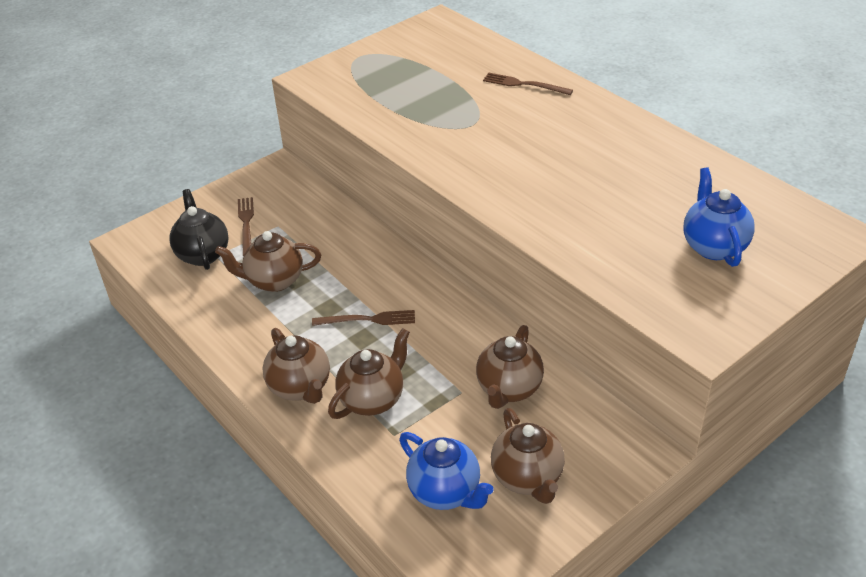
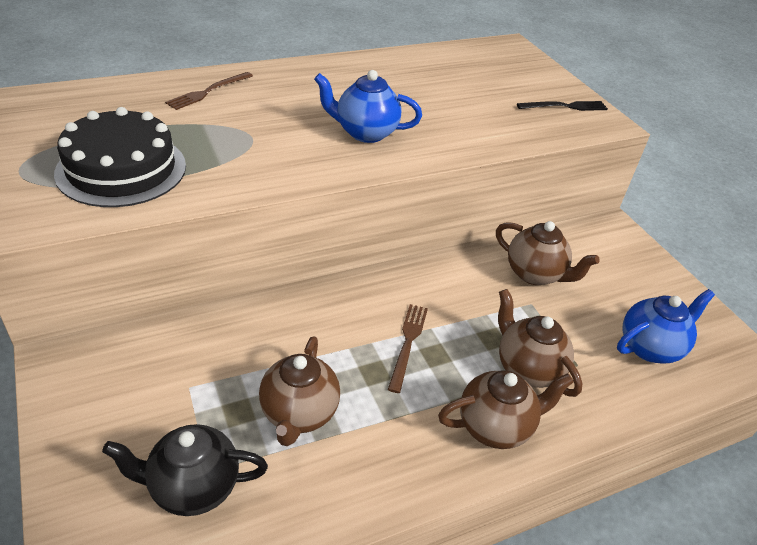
camera: 80 degrees left, 0 degrees up
brown fork [238,197,254,256] -> none
brown teapot [491,408,565,504] -> none
blue teapot [683,168,755,267] -> blue teapot moved to [314,70,422,143]
none -> black cake [54,107,186,207]
none -> black fork [517,101,608,111]

